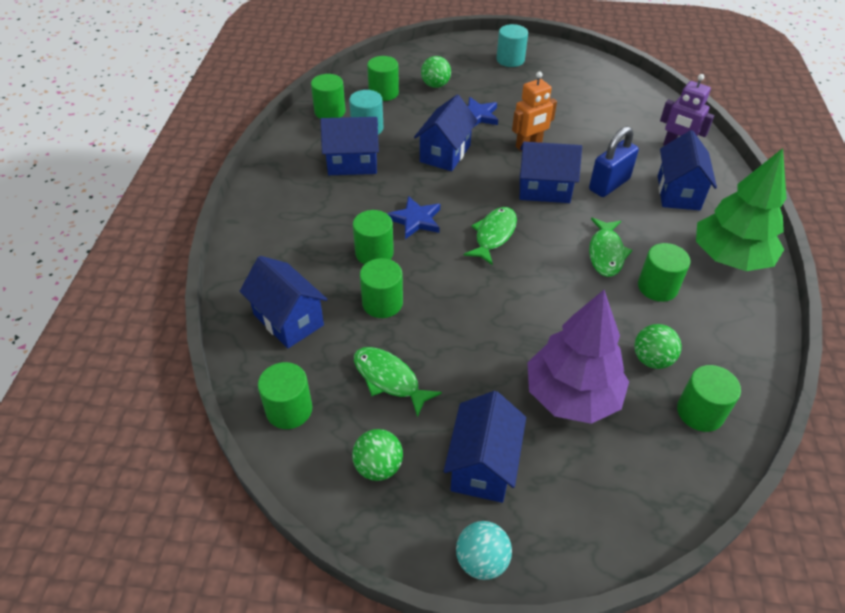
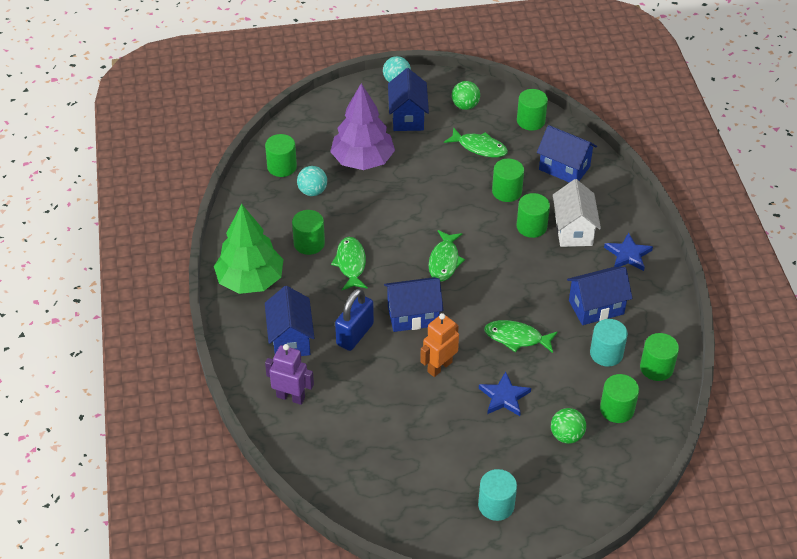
camera: 165 degrees right, 0 degrees up
blue star [387,196,440,239] -> blue star moved to [604,232,653,271]
blue house [414,95,478,171] -> green fish [484,320,558,353]
green ball [634,324,682,369] -> turquoise ball [297,166,327,196]
none -> white house [553,179,601,247]

